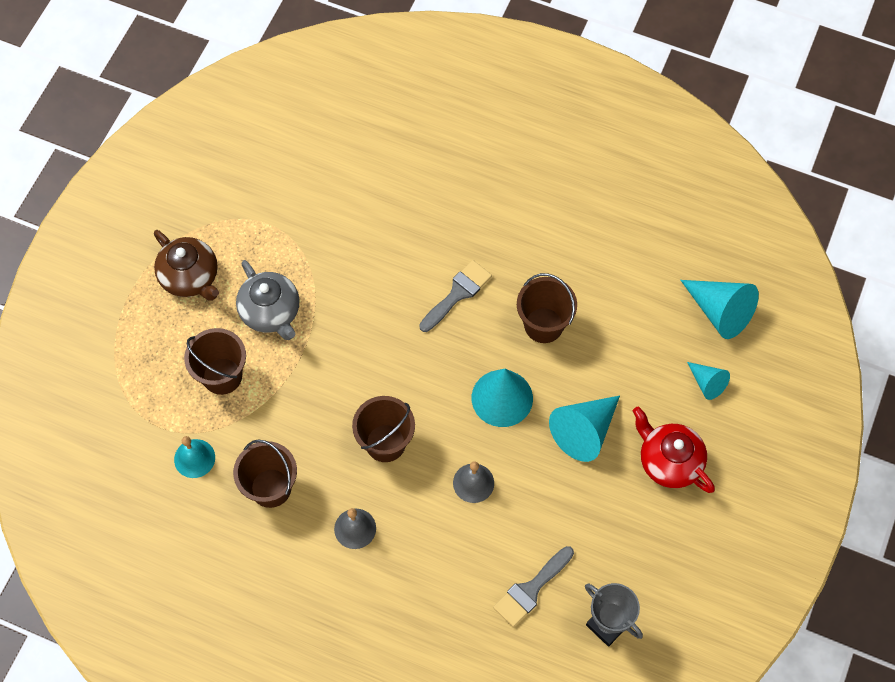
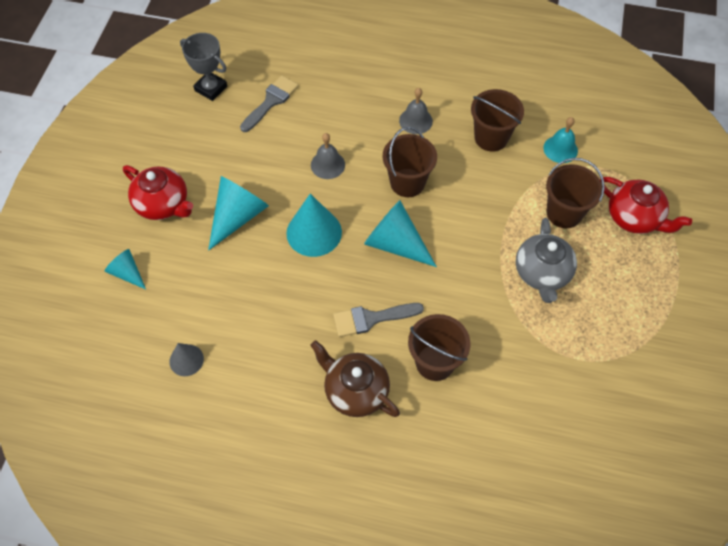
camera: 170 degrees right, 5 degrees down
brown teapot [154,230,219,300] -> brown teapot moved to [310,340,400,417]
grey teapot [236,260,300,340] -> grey teapot turned 135 degrees counterclockwise [515,218,577,303]
grey brush [419,260,492,332] -> grey brush turned 45 degrees clockwise [333,303,424,337]
brown bucket [517,273,577,343] -> brown bucket moved to [408,314,471,381]
turquoise cone [681,280,759,339] -> turquoise cone moved to [364,200,437,267]
none -> grey cone [170,343,204,376]
none -> red teapot [600,177,692,234]

